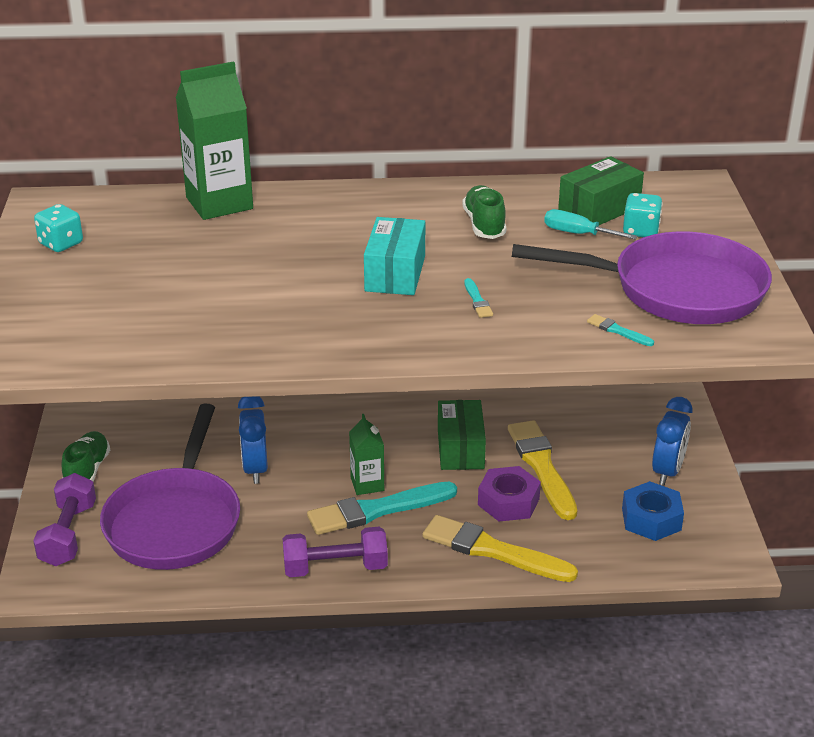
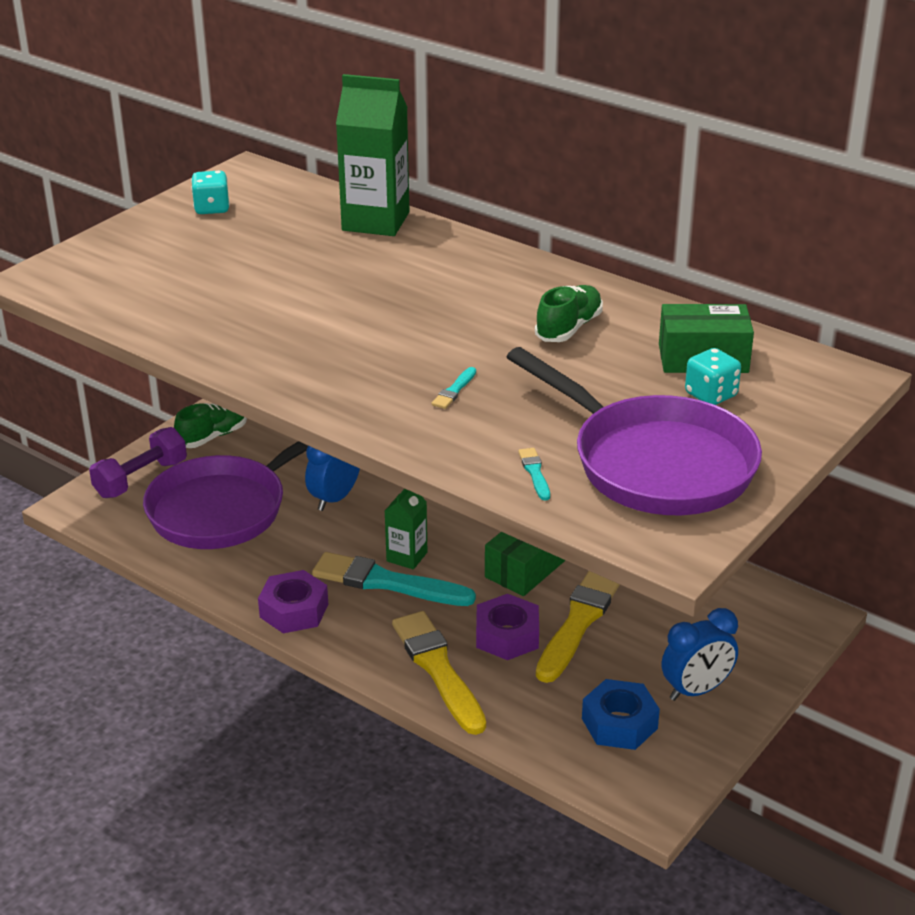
camera: 40 degrees right, 0 degrees up
purple dumbbell [282,527,388,577] -> purple nut [258,570,328,633]
turquoise box [364,217,425,295] -> none
turquoise screwdriver [544,209,638,239] -> none

